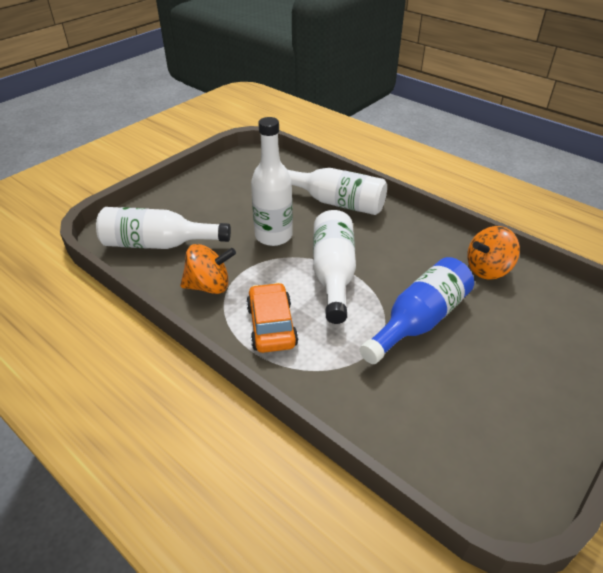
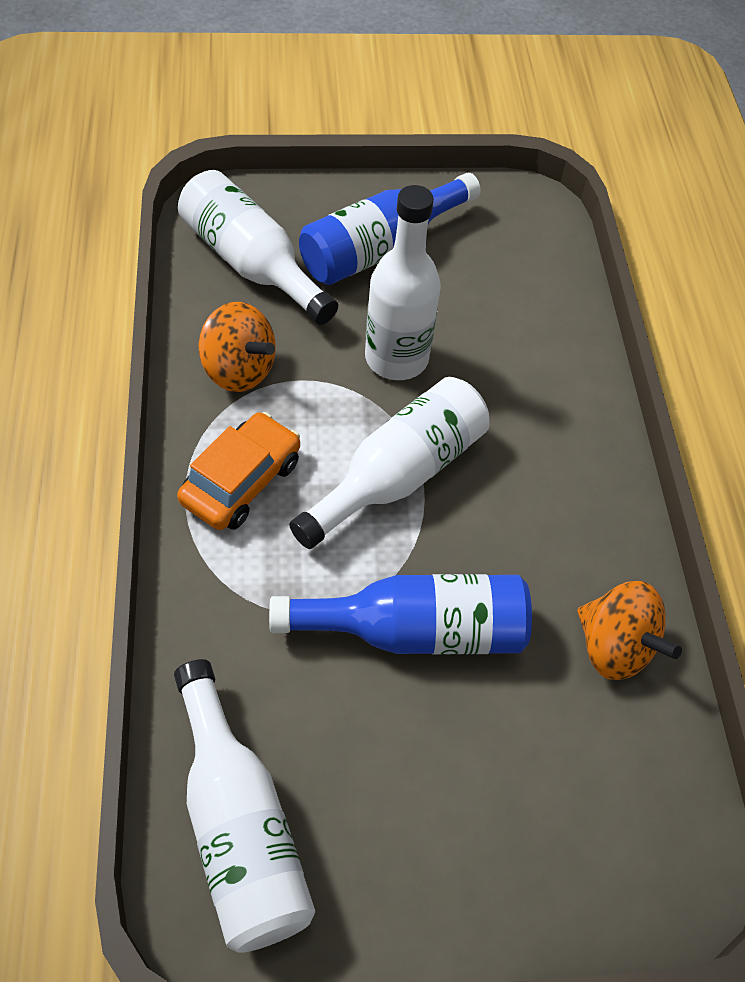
camera: 40 degrees right, 15 degrees up
white bottle [288,168,387,215] -> white bottle moved to [174,659,315,953]
orange spinning top [467,226,520,280] -> orange spinning top turned 150 degrees counterclockwise [577,581,682,680]
none -> blue bottle [299,173,481,285]

